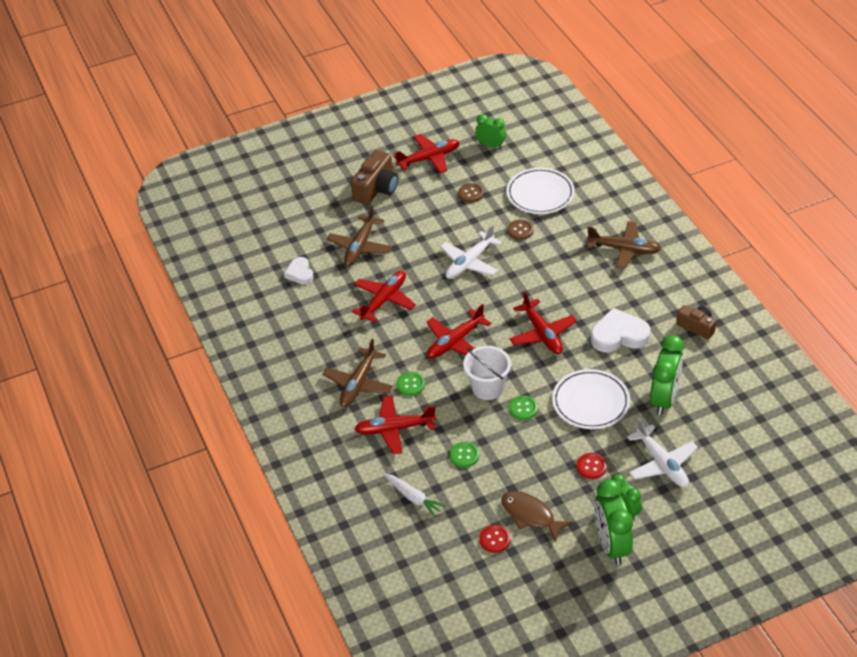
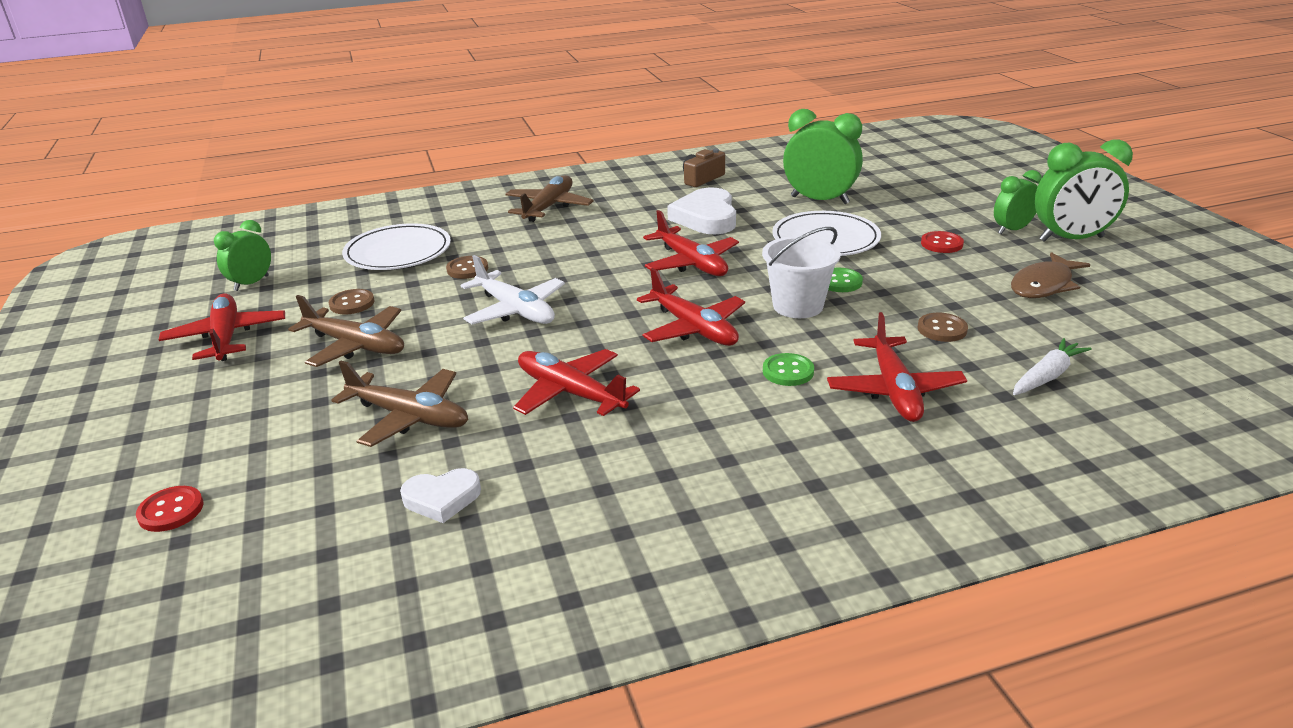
camera: 85 degrees left, 15 degrees down
brown plane [323,339,393,407] -> brown plane moved to [288,295,404,367]
brown camera [351,150,398,205] -> none
green button [450,442,479,468] -> brown button [918,313,968,342]
red button [479,525,511,553] -> red button moved to [136,486,204,532]
red plane [510,291,577,354] -> red plane turned 75 degrees clockwise [643,210,739,276]
white plane [627,418,698,487] -> none

